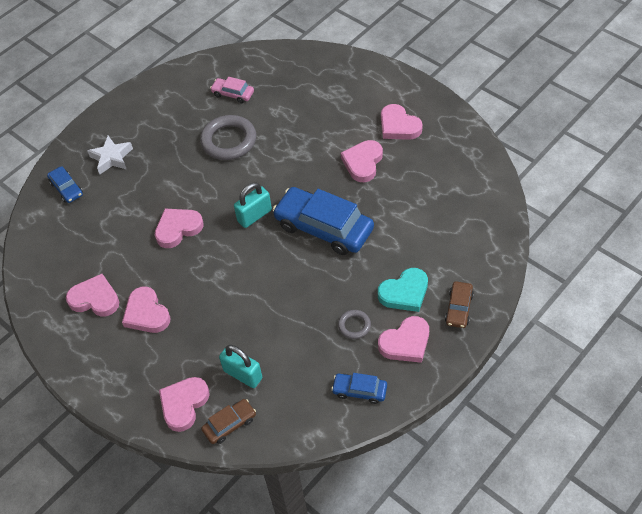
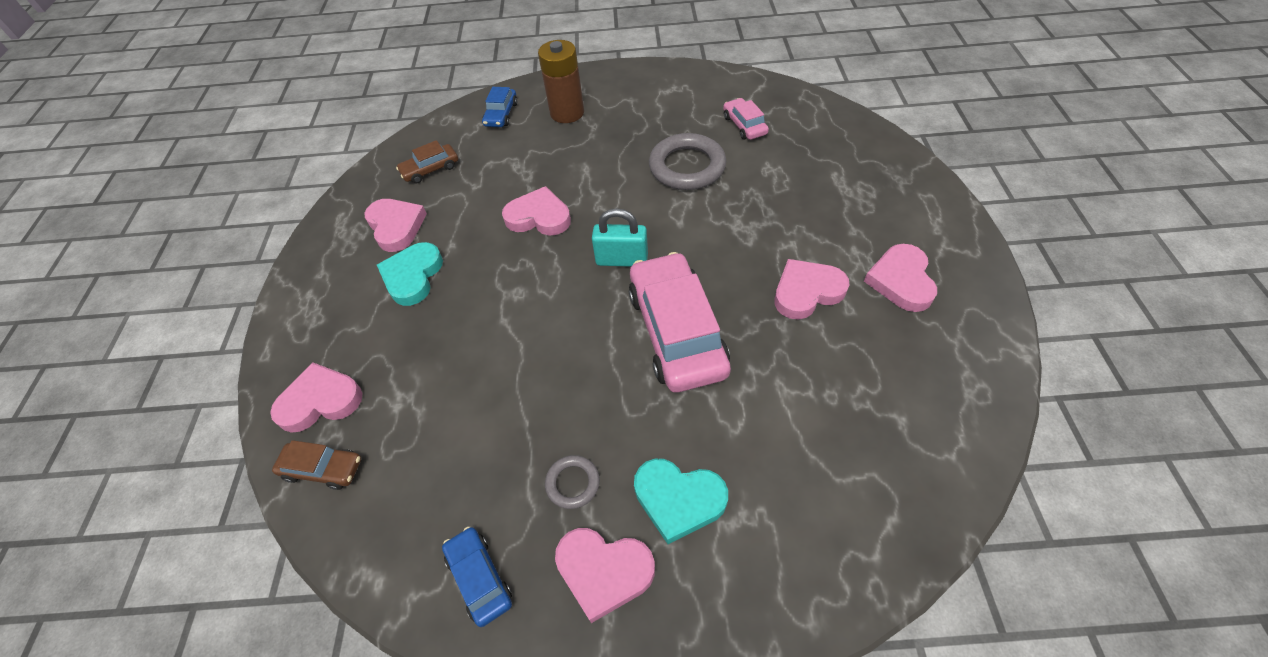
camera: 45 degrees right, 0 degrees up
white star [87,136,133,174] -> brown battery [538,40,584,123]
pink heart [122,286,171,333] -> turquoise heart [377,242,443,306]
turquoise padlock [219,345,262,388] -> none
blue car [273,187,374,255] -> pink car [629,252,731,392]
brown car [445,281,474,328] -> brown car moved to [396,140,458,184]

